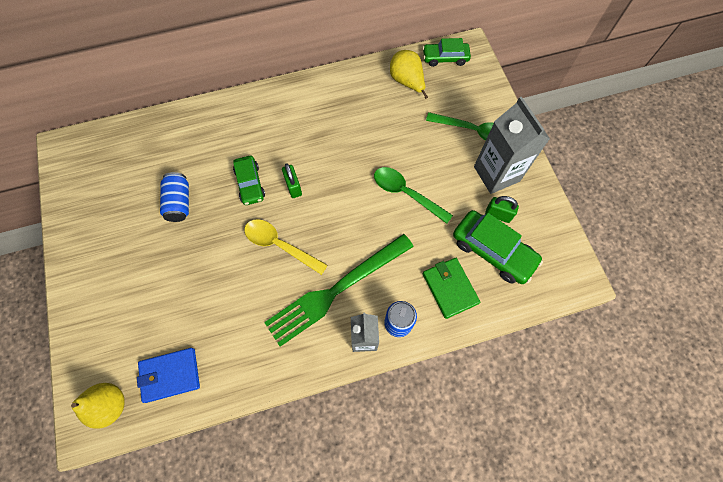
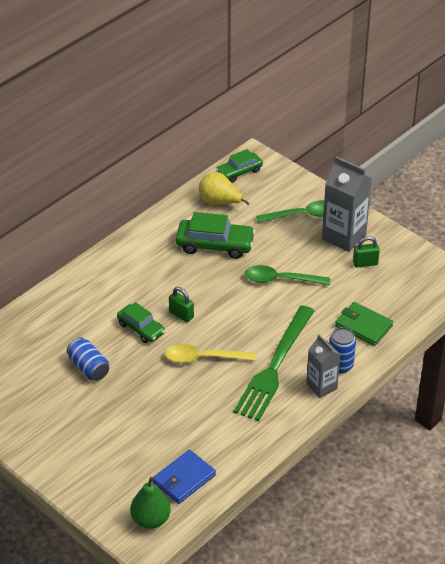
camera: 30 degrees left, 25 degrees down
yellow pear [71,383,125,429] -> green pear [130,477,171,529]
green car [453,210,543,284] -> green car moved to [176,212,255,259]

